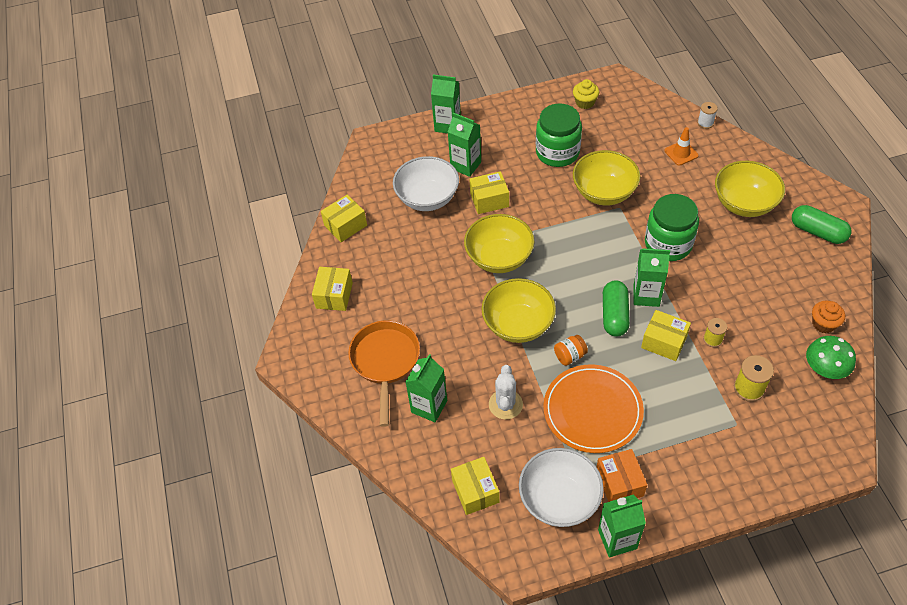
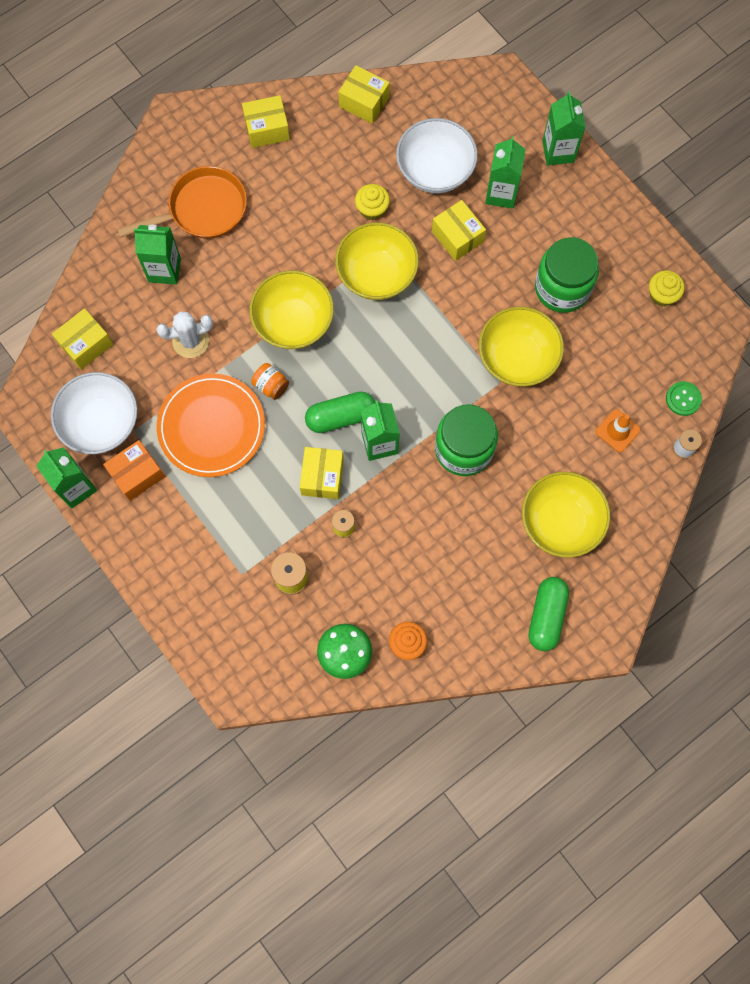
camera: 65 degrees right, 20 degrees up
none -> yellow cupcake [355,184,390,220]
none -> green button [666,381,702,416]

